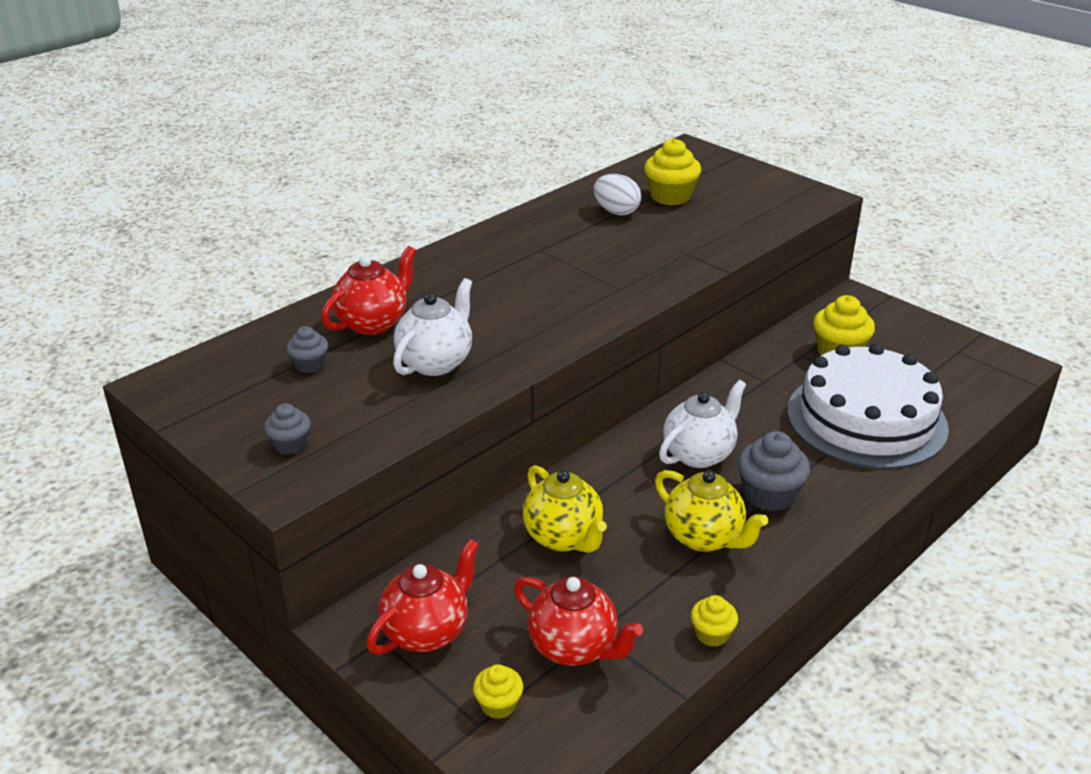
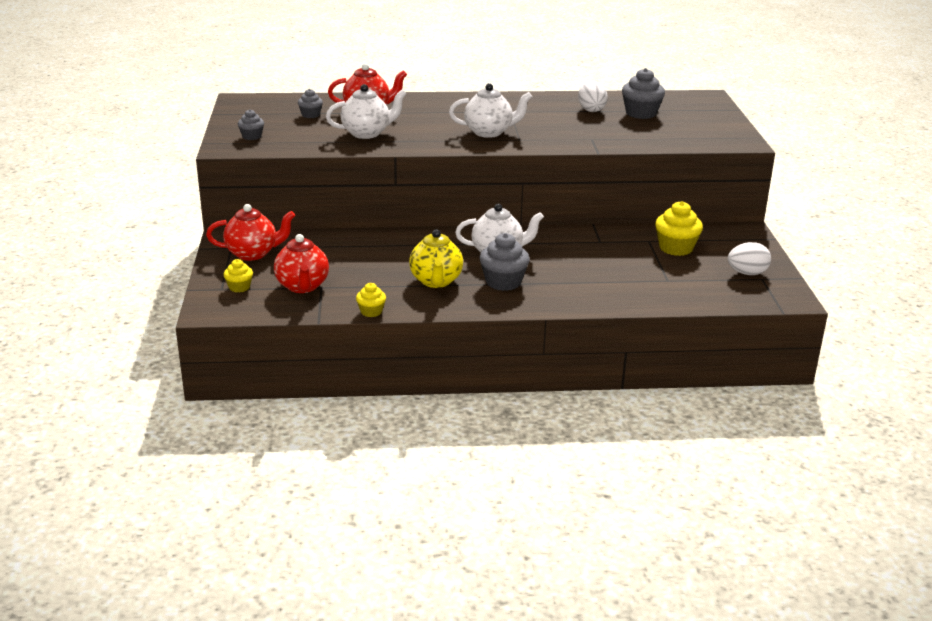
camera: 40 degrees right, 5 degrees down
yellow teapot [523,465,607,553] -> none
yellow cupcake [644,138,701,205] -> grey cupcake [622,68,665,119]
white cake [787,343,949,469] -> none
none -> white teapot [449,83,532,138]
none -> white egg [728,242,771,275]

